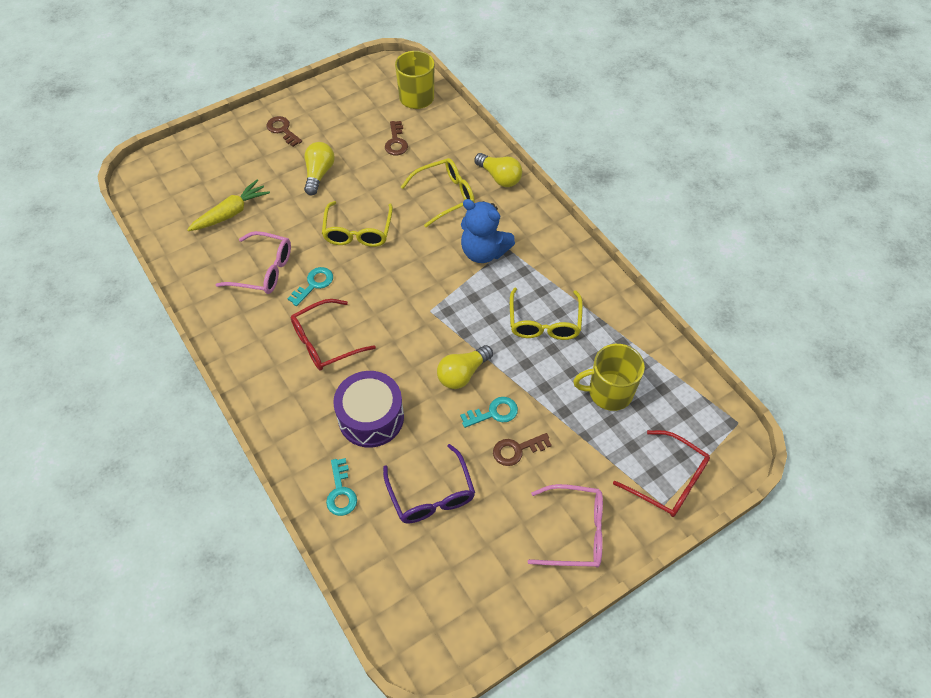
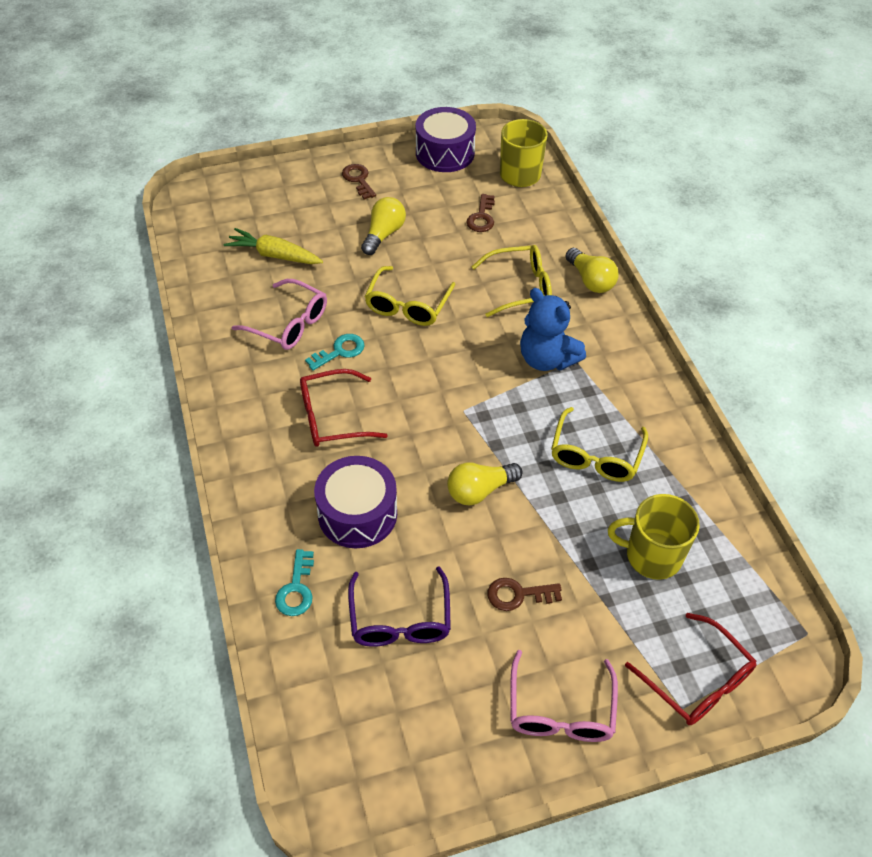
camera: 15 degrees right, 5 degrees down
yellow carrot [187,180,270,231] -> yellow carrot turned 135 degrees counterclockwise [224,228,323,264]
turquoise key [460,397,518,428] -> none
pink glasses [528,484,603,568] -> pink glasses turned 75 degrees clockwise [510,650,618,742]
none -> purple drum [416,107,476,172]

